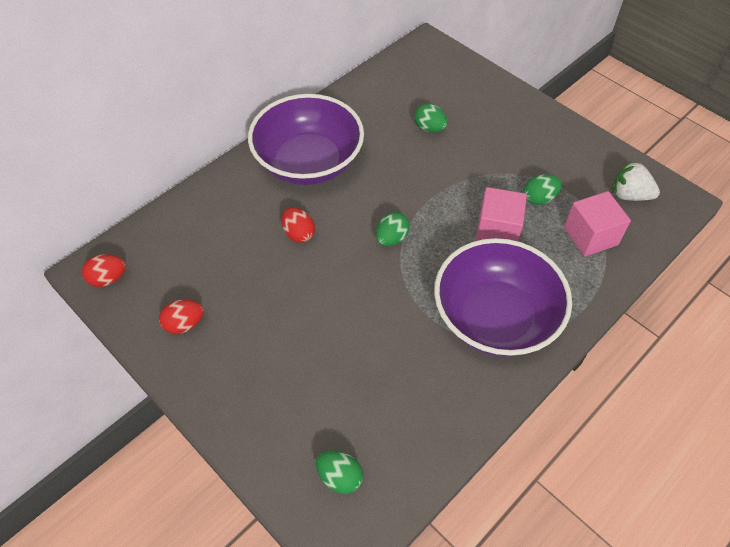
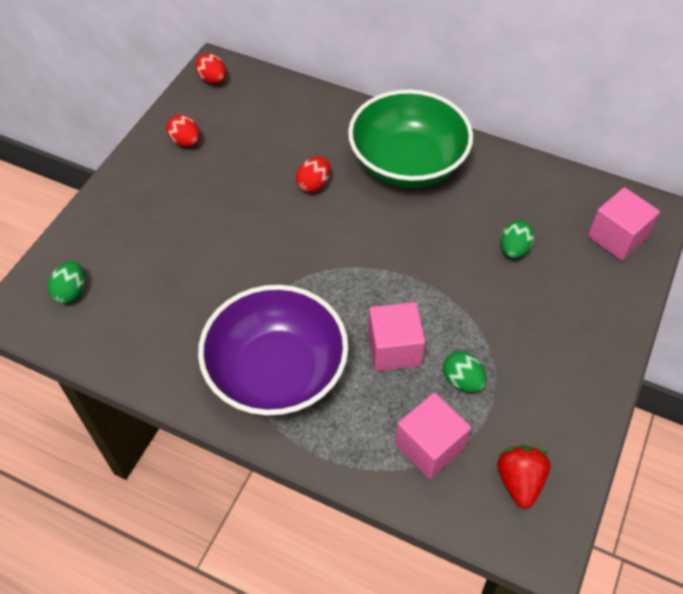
camera: 70 degrees right, 0 degrees up
purple bowl [248,94,364,185] -> green bowl [348,89,473,188]
green egg [376,212,410,246] -> none
white strawberry [613,161,660,201] -> red strawberry [497,445,550,509]
none -> pink cube [588,187,660,261]

